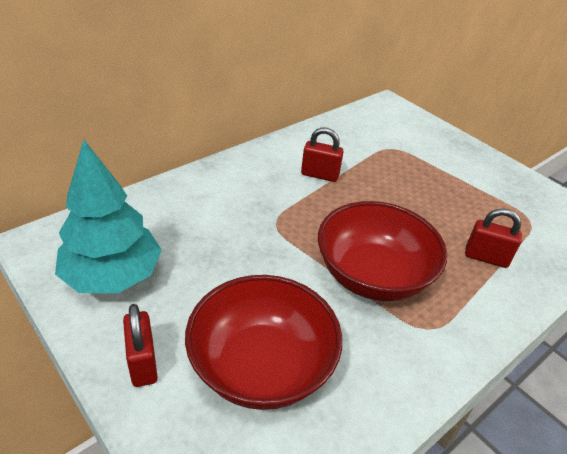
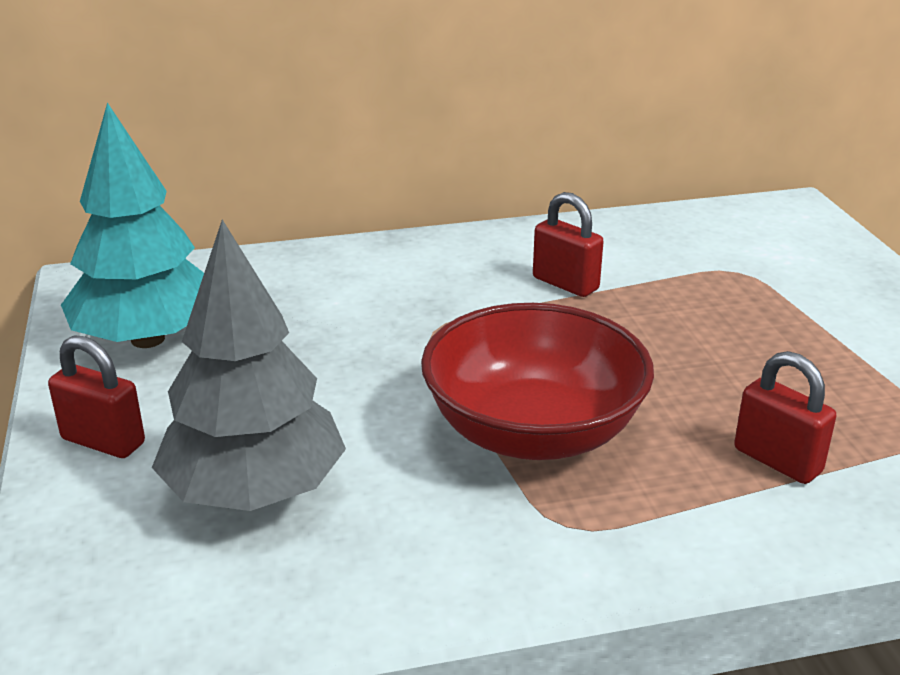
camera: 30 degrees right, 10 degrees down
red padlock [123,304,158,387] -> red padlock turned 75 degrees counterclockwise [48,335,145,458]
red bowl [185,275,342,410] -> grey tree [152,219,346,511]

